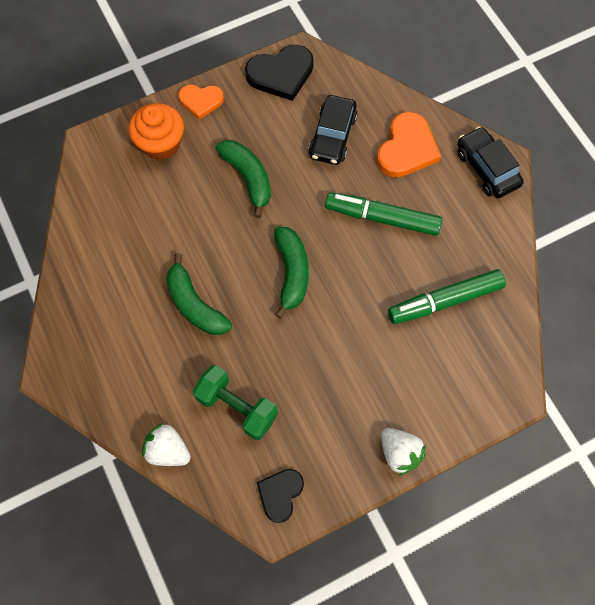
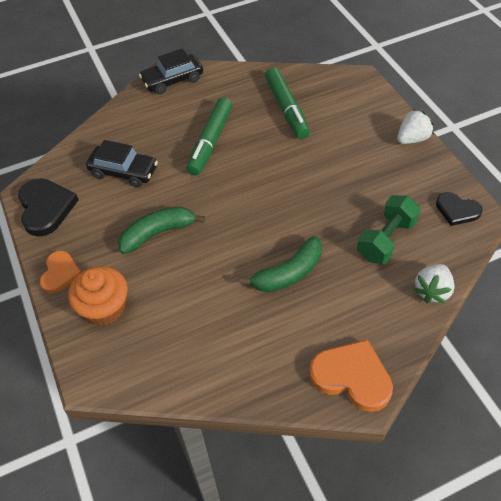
camera: 85 degrees left, 15 degrees down
green banana [274,227,309,319] -> none
orange heart [376,112,441,177] -> orange heart moved to [309,339,393,412]

